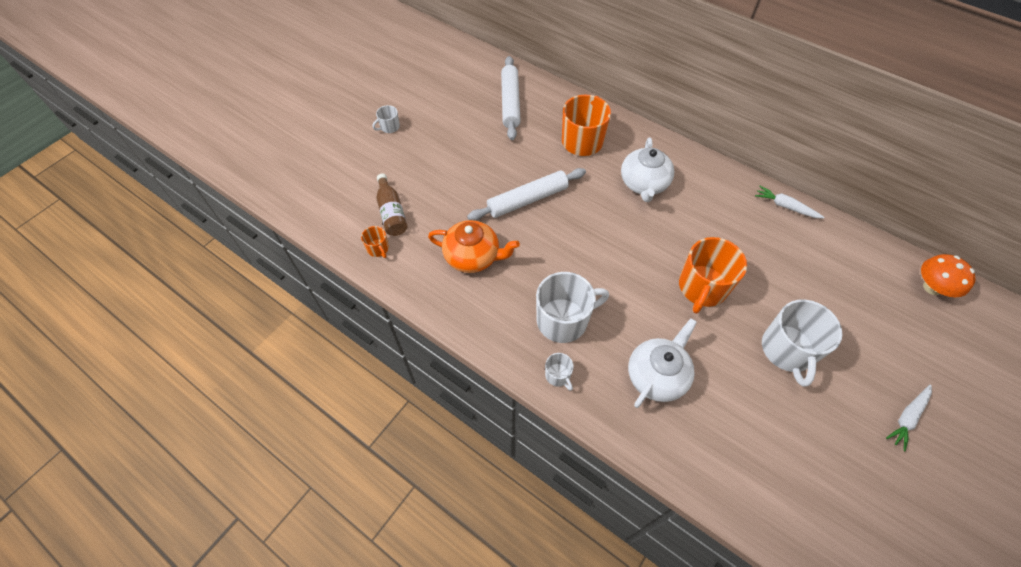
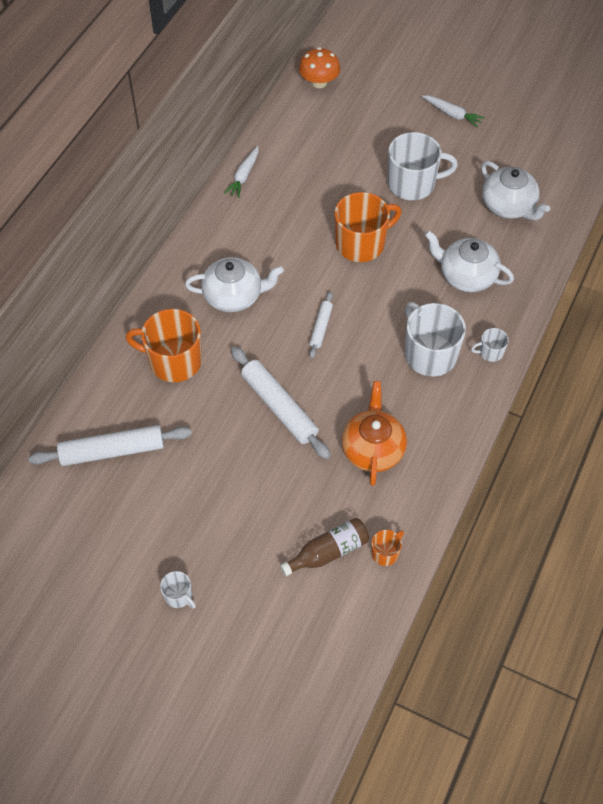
camera: 100 degrees left, 0 degrees up
white mug [545,353,574,391] -> white mug turned 150 degrees counterclockwise [471,328,509,362]
orange mug [679,237,747,314] -> orange mug turned 45 degrees counterclockwise [335,192,402,262]
none -> white rolling pin [309,292,333,358]
none -> white teapot [481,161,550,220]

